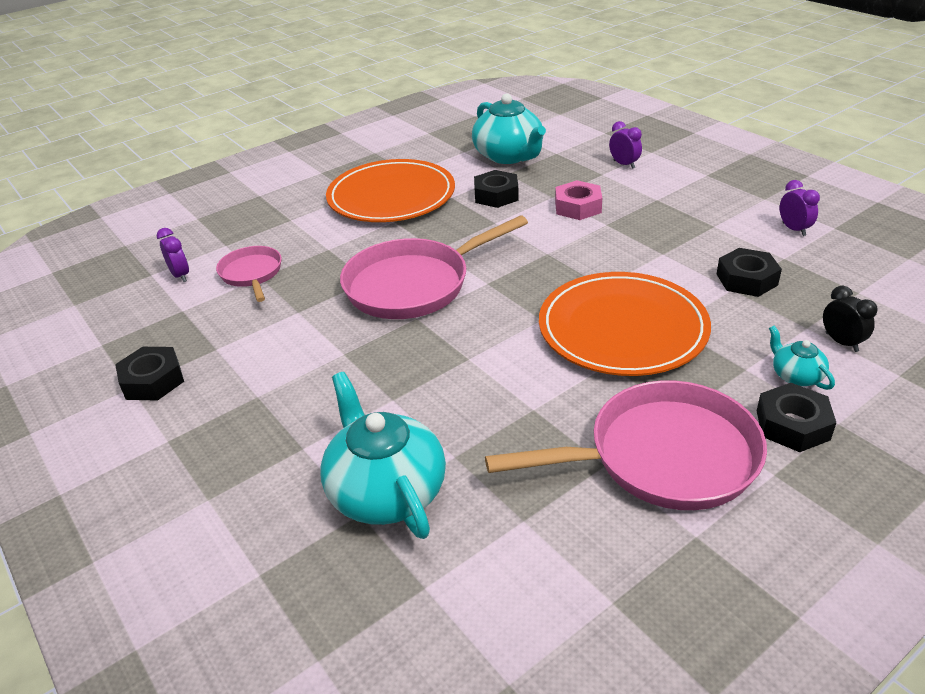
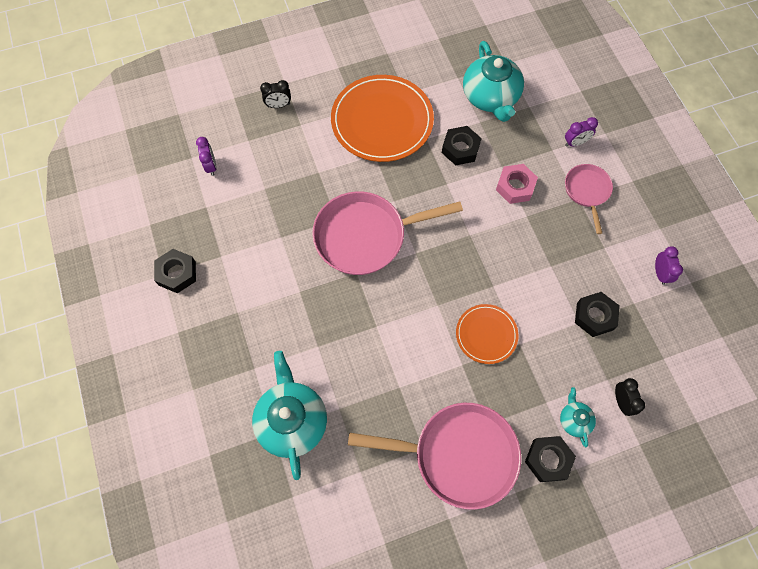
camera: 15 degrees right, 30 degrees up
pink pan [216,246,282,302] -> pink pan moved to [565,164,613,234]
orange plate [539,272,711,376] -> orange plate [456,304,518,364], size x0.53
purple clock [609,121,642,169] -> purple clock turned 90 degrees clockwise [565,117,598,147]
none -> black clock [260,80,291,108]

